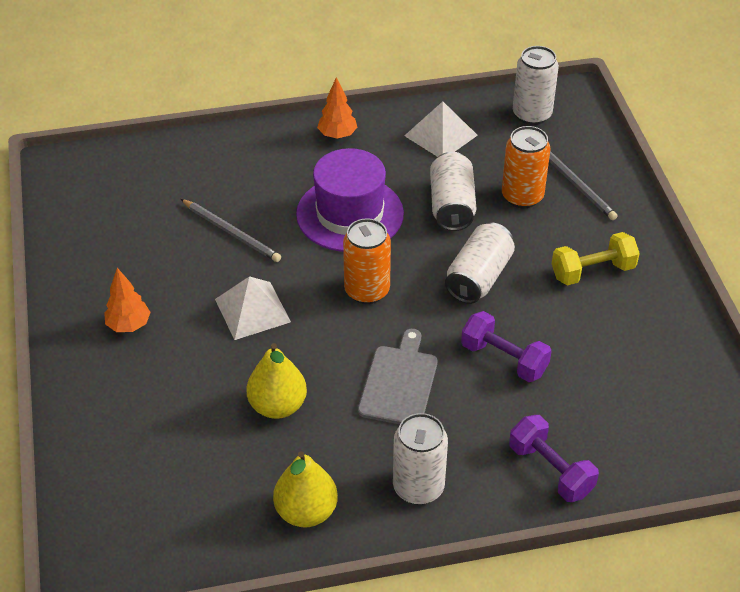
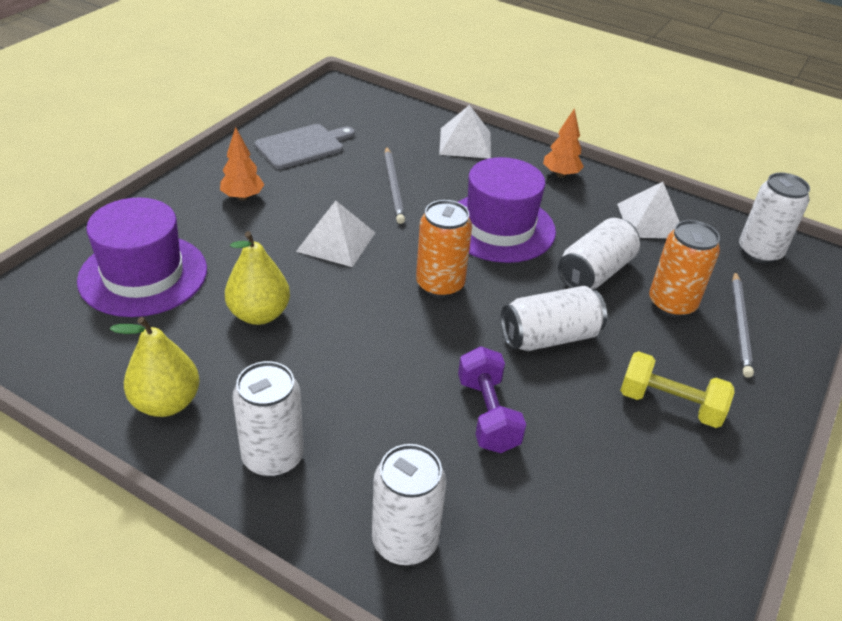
camera: 40 degrees right, 5 degrees down
grey cutting board [358,329,438,424] -> grey cutting board moved to [254,124,355,169]
purple dumbbell [509,415,599,502] -> white can [372,444,446,565]
none -> purple hat [77,197,207,317]
none -> white pyramid [439,105,491,158]

